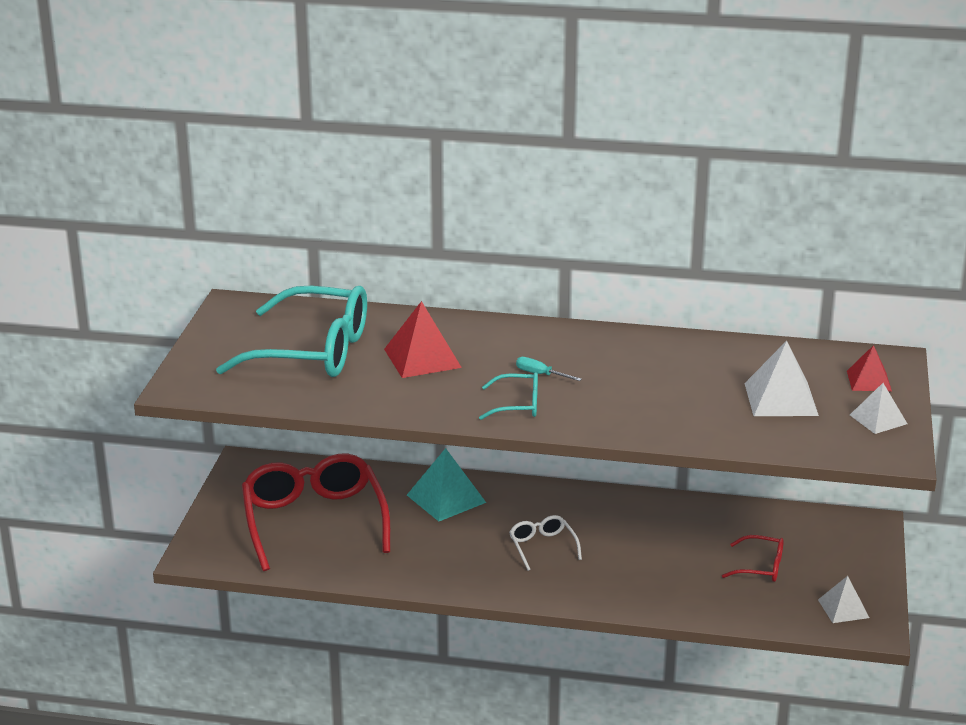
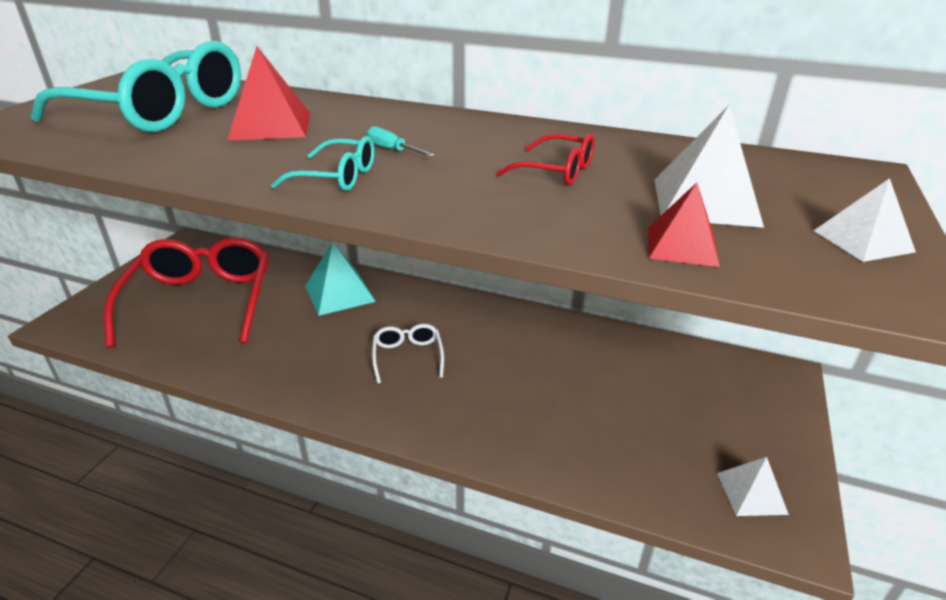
camera: 10 degrees right, 5 degrees up
red glasses [722,535,784,582] -> red glasses moved to [496,134,595,185]
red pyramid [847,345,892,392] -> red pyramid moved to [648,183,720,267]

